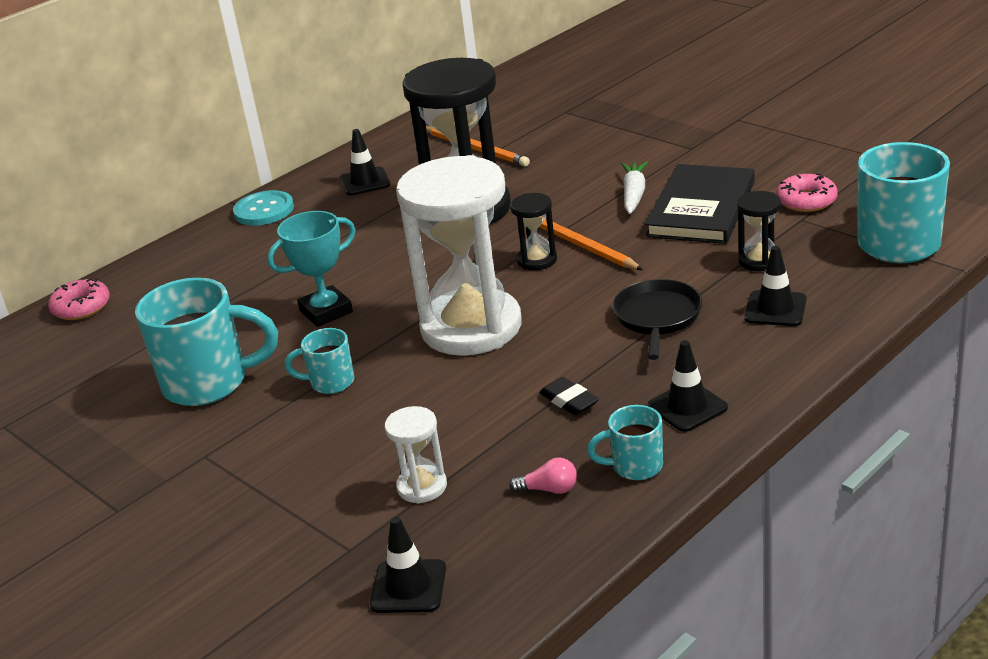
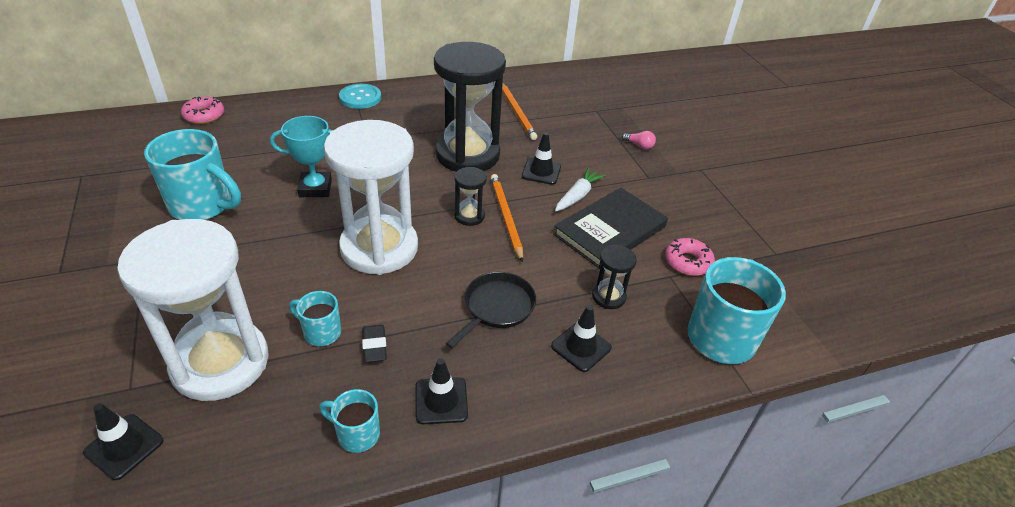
camera: 20 degrees right, 10 degrees up
turquoise mug [285,328,354,394] -> turquoise mug moved to [289,291,341,346]
black traffic cone [340,129,390,196] -> black traffic cone moved to [522,132,561,185]
white hourglass [384,406,447,503] -> white hourglass [117,219,269,401], size x2.36
pink light bulb [509,457,577,494] -> pink light bulb moved to [622,131,656,149]

